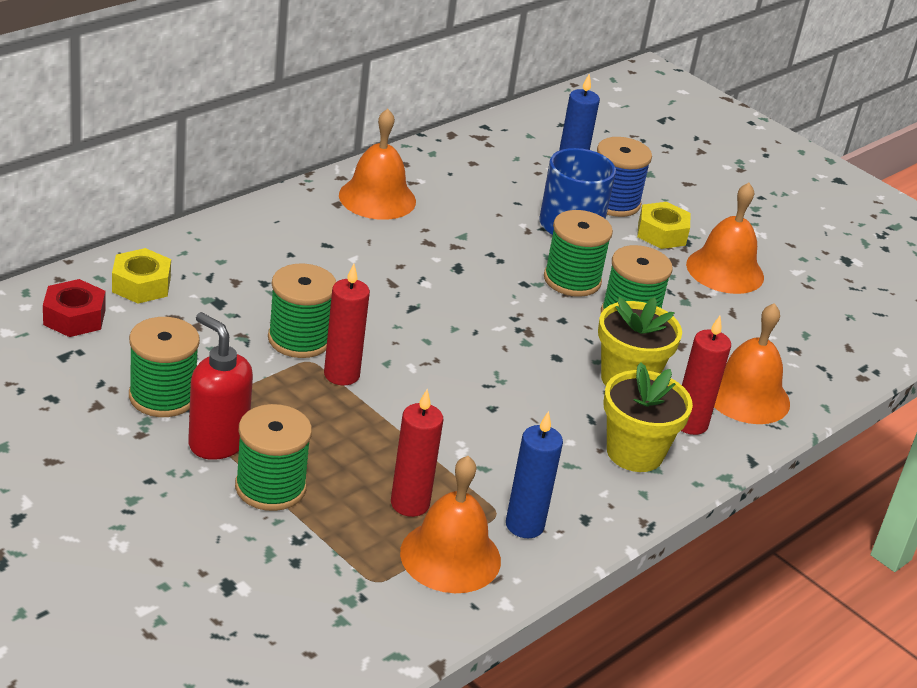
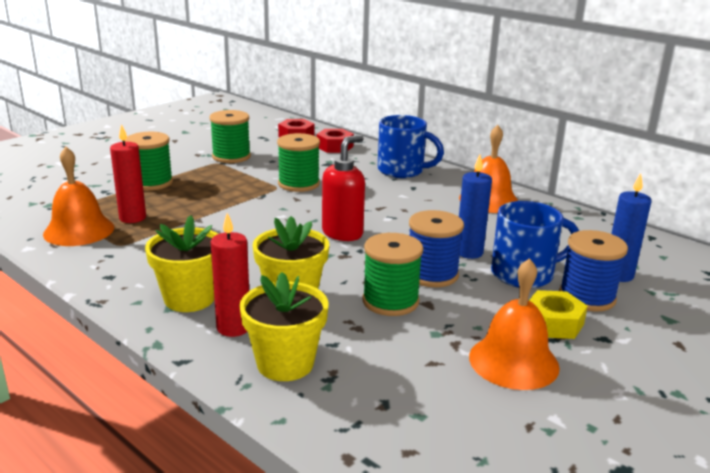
camera: 90 degrees right, 10 degrees down
yellow nut [112,248,171,304] -> red nut [316,129,354,153]
red soap dispenser [188,312,253,460] -> red soap dispenser moved to [322,135,365,241]
red candle [324,264,370,385] -> none
blue candle [506,411,563,538] -> blue candle moved to [459,155,492,259]
green spool [544,210,613,297] -> blue spool [409,210,464,287]
orange bell [714,303,790,424] -> yellow flower pot [239,272,329,381]
none -> blue mug [377,115,444,178]

